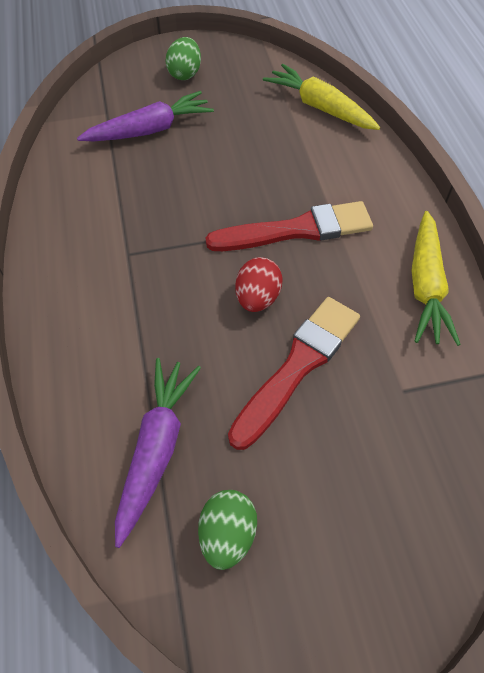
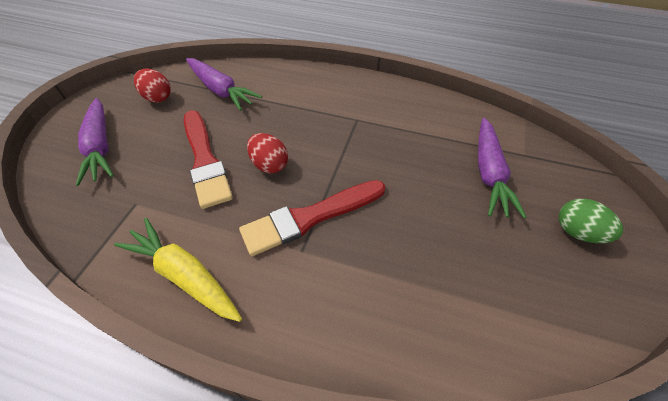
camera: 120 degrees right, 5 degrees down
green egg [198,490,257,570] -> red egg [134,68,171,102]
red brush [206,201,373,251] -> red brush turned 45 degrees clockwise [239,180,385,256]
yellow carrot [263,64,380,130] -> none
none -> purple carrot [76,98,114,186]

